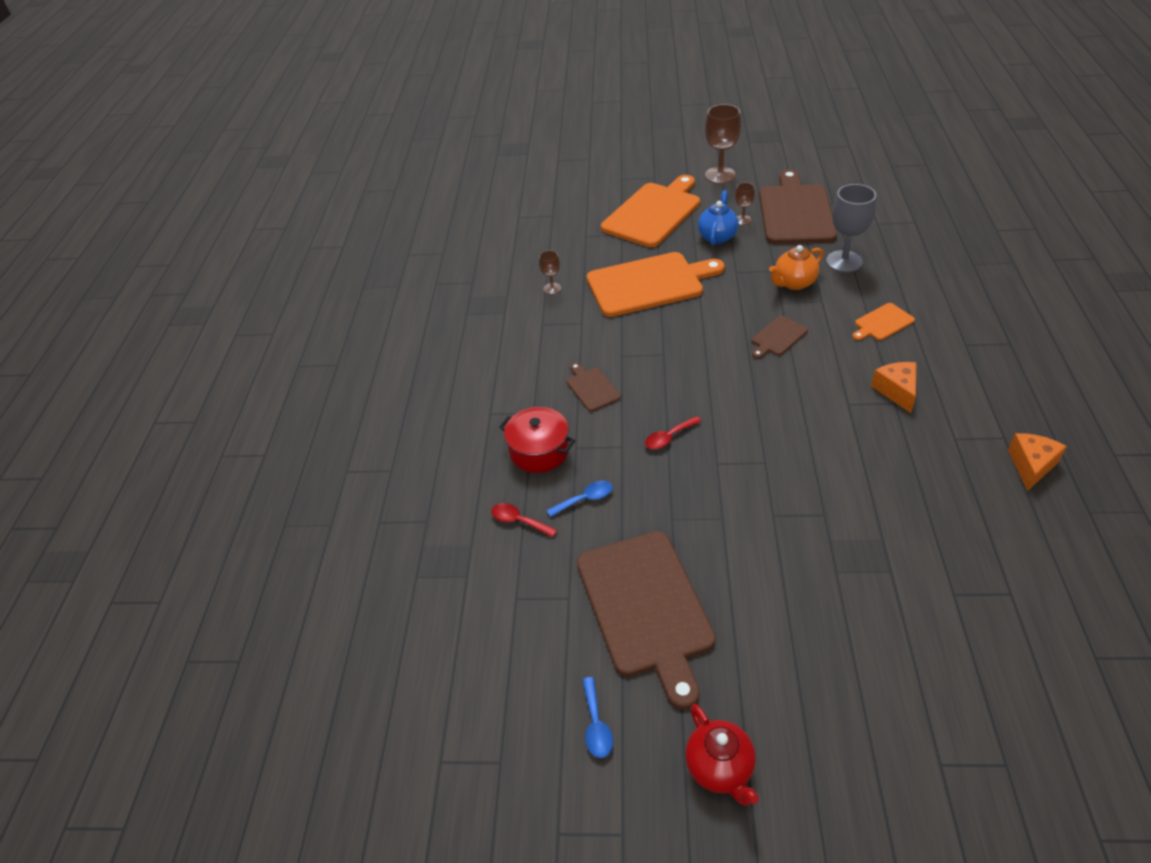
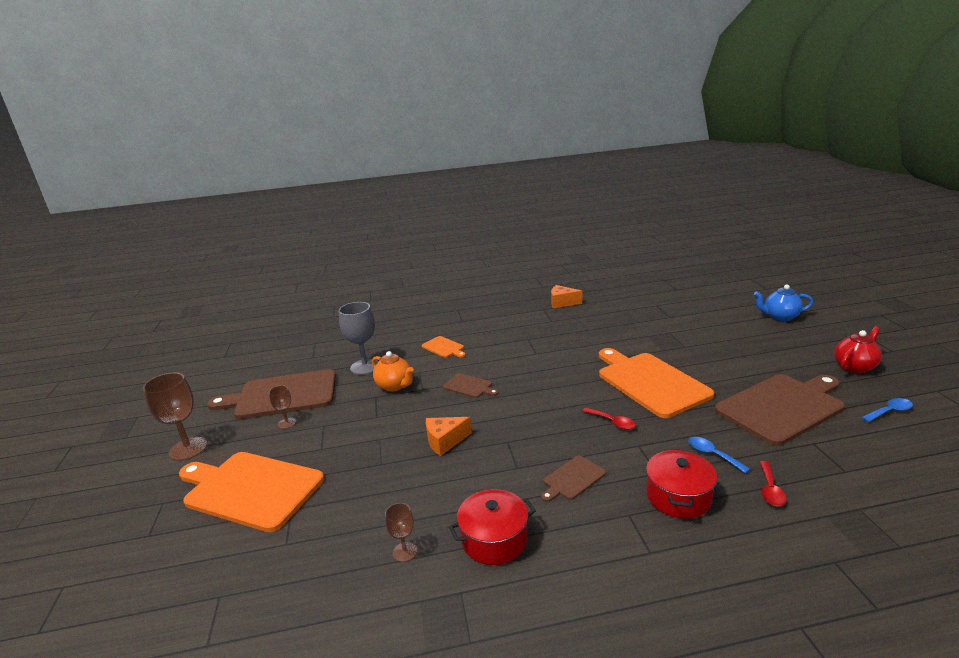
camera: 105 degrees left, 20 degrees down
orange cutting board [586,252,725,317] -> orange cutting board moved to [599,348,714,418]
blue teapot [698,190,739,245] -> blue teapot moved to [754,285,813,321]
orange cheese [871,362,916,413] -> orange cheese moved to [426,417,472,456]
none -> red pot [449,489,536,565]

